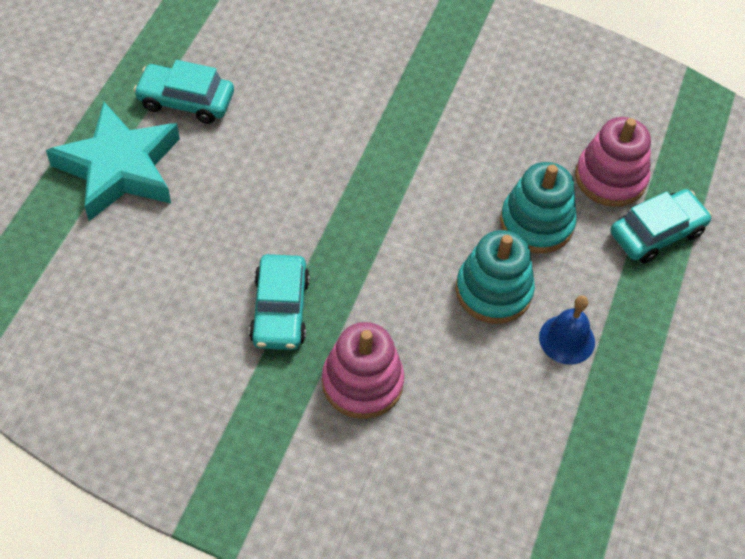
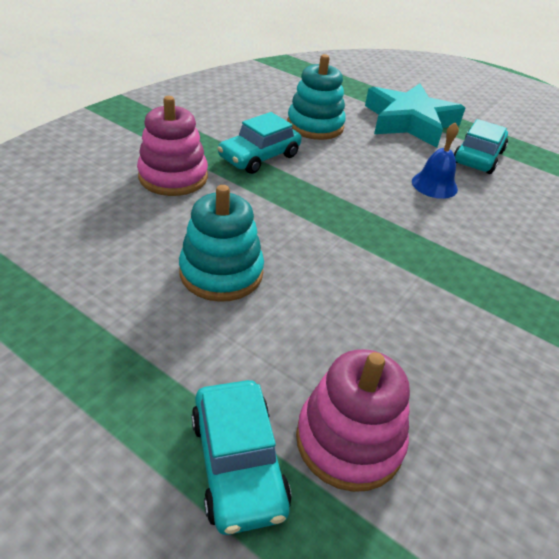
camera: 105 degrees right, 15 degrees down
turquoise car [249,254,310,350] -> turquoise car turned 60 degrees counterclockwise [217,112,302,174]
turquoise stacking toy [500,162,577,253] -> turquoise stacking toy moved to [287,54,346,140]
blue bell [539,296,595,365] -> blue bell moved to [412,122,459,199]

